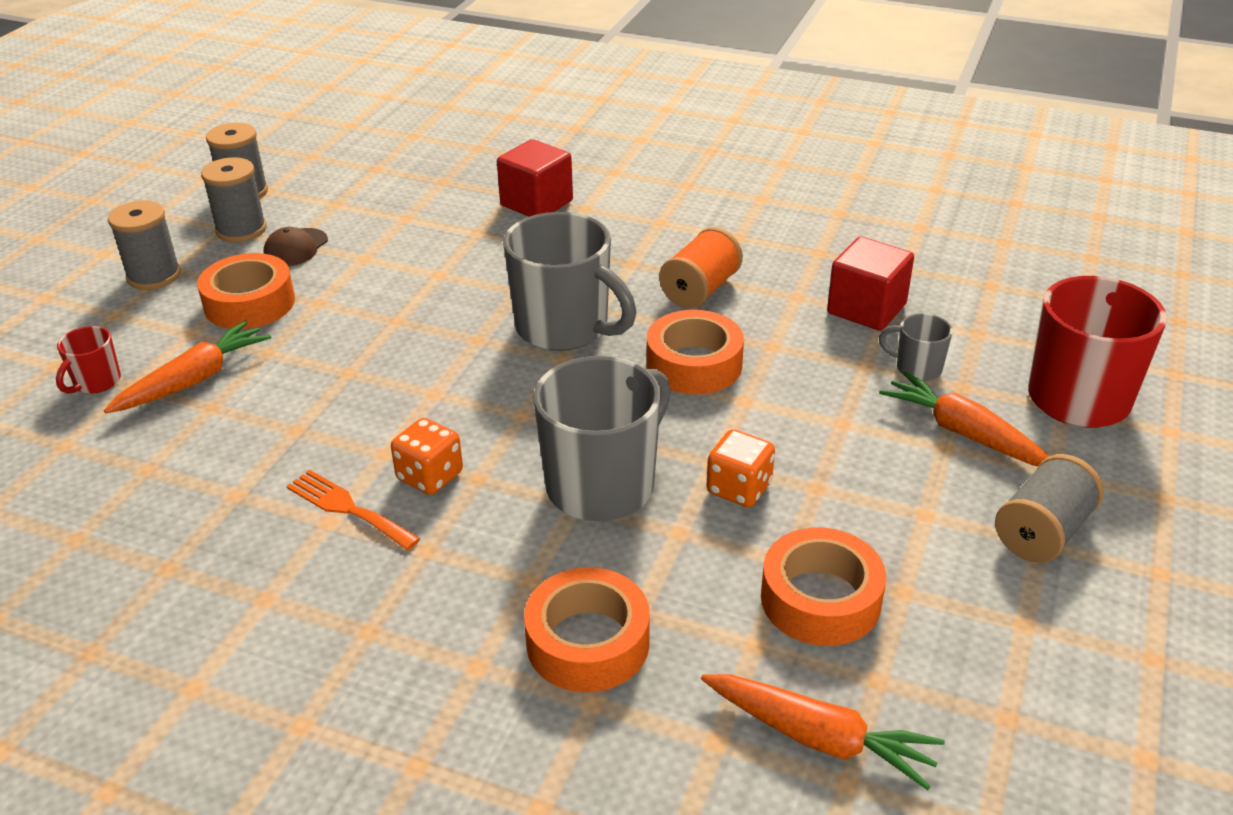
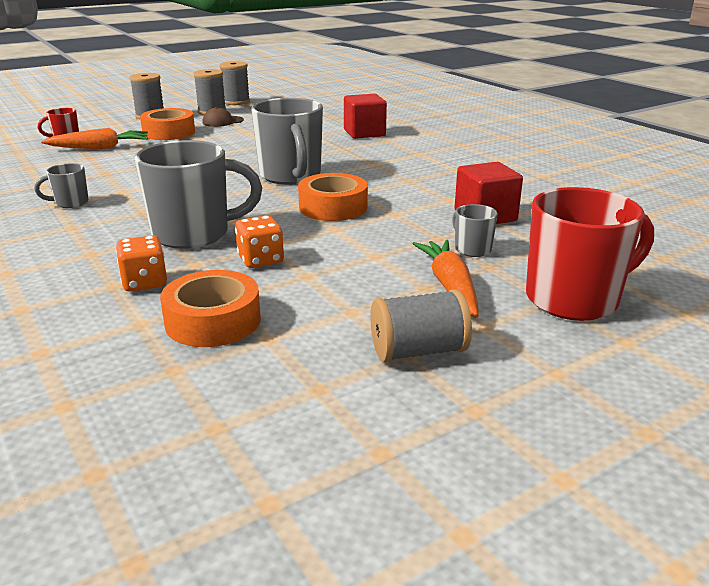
camera: 35 degrees right, 10 degrees down
orange fork [286,470,421,550] -> grey mug [34,163,89,208]
orange dice [391,418,463,495] -> orange dice moved to [116,235,167,292]
orange tape [524,567,650,692] -> none
orange spool [659,227,743,308] -> none
orange carrot [701,674,945,790] -> none

